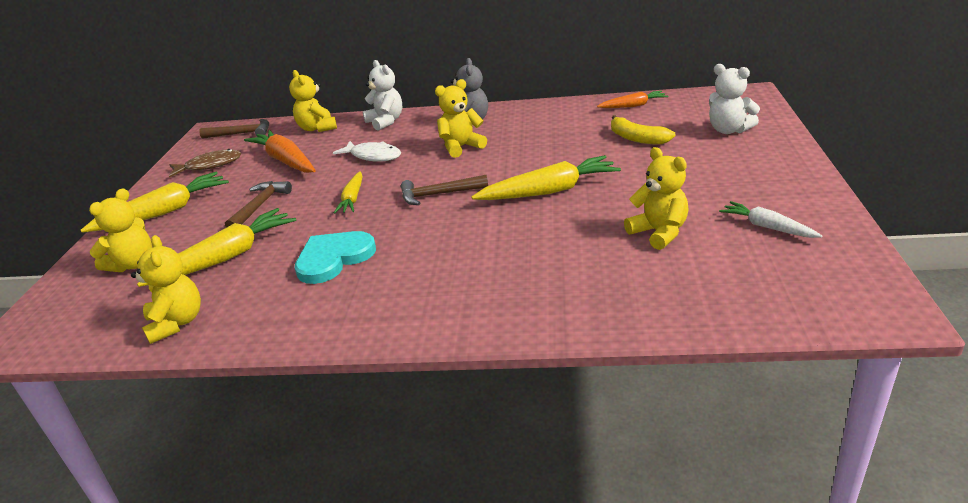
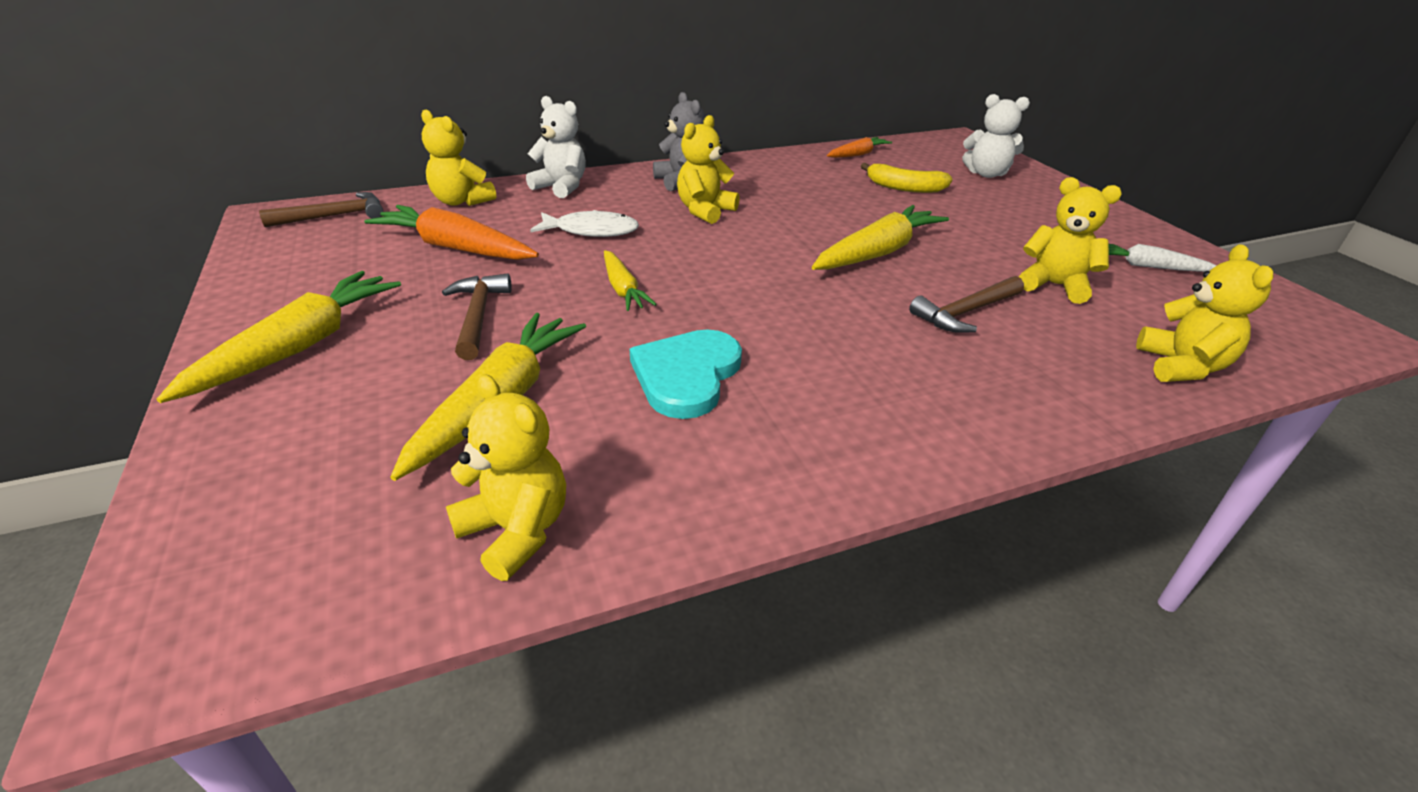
camera: 30 degrees left, 5 degrees up
yellow teddy bear [89,188,152,272] -> yellow teddy bear moved to [1136,244,1274,382]
brown fish [169,149,242,178] -> none
brown hammer [401,175,488,205] -> brown hammer moved to [909,276,1024,333]

